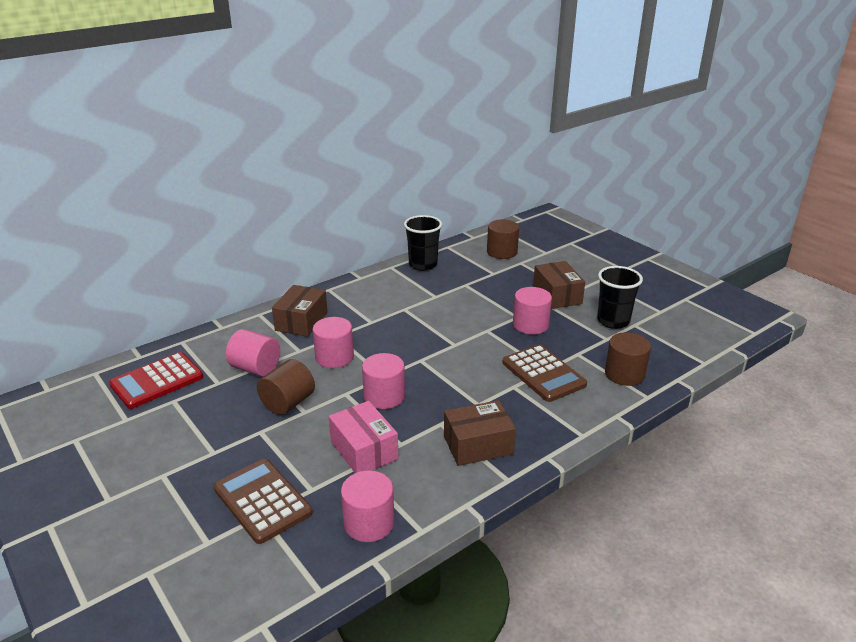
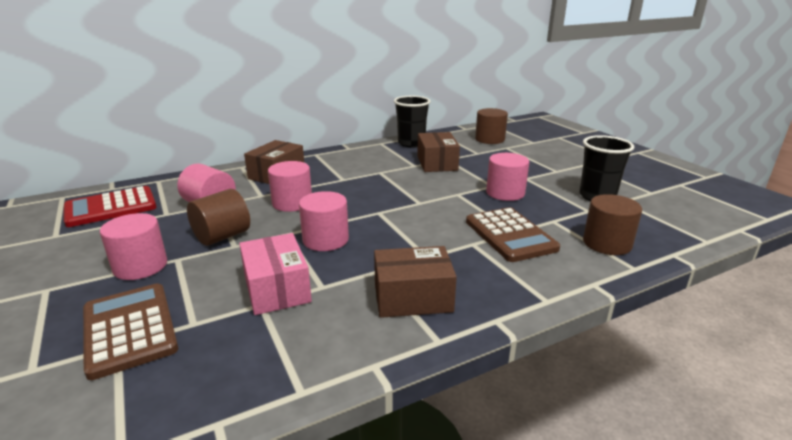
camera: 10 degrees right, 5 degrees down
pink cylinder [341,471,394,542] -> pink cylinder moved to [100,213,167,280]
brown box [533,261,585,309] -> brown box moved to [417,132,460,172]

